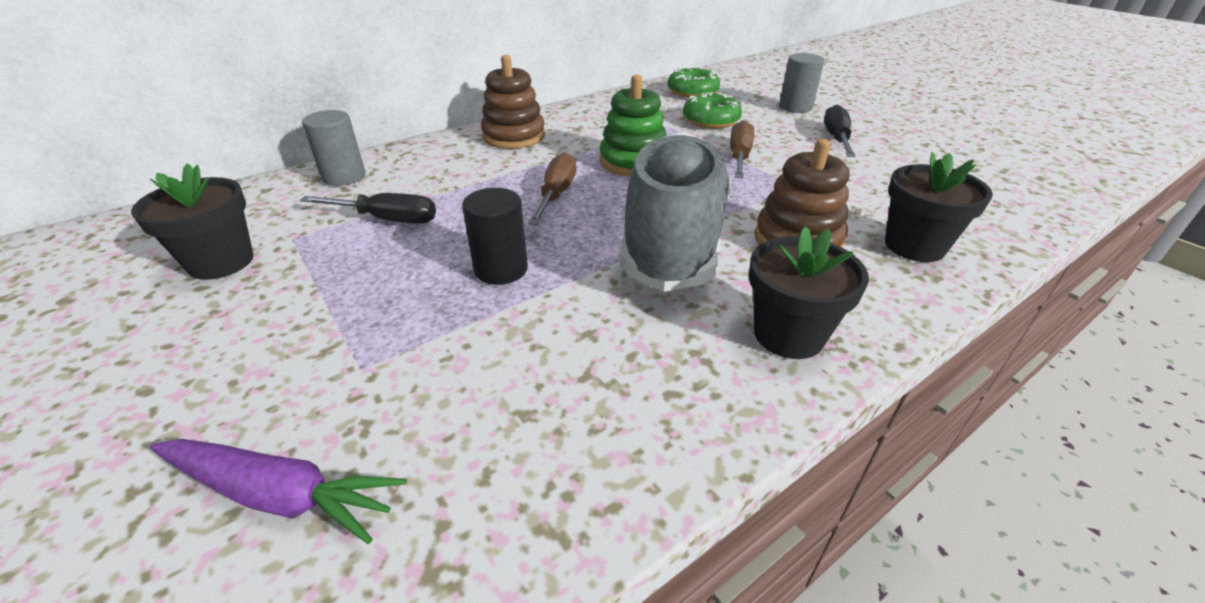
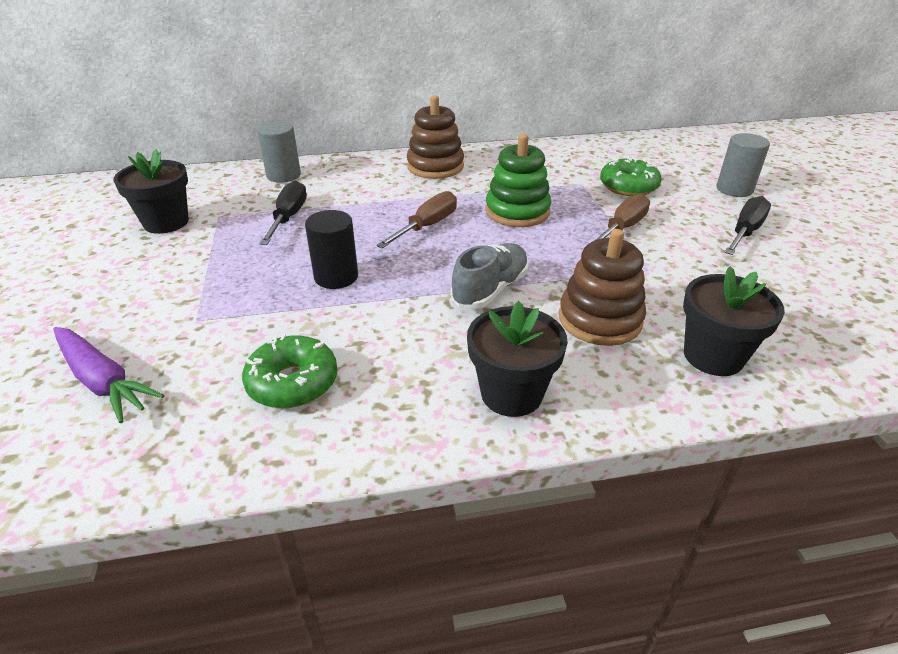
camera: 25 degrees right, 0 degrees up
black screwdriver [300,193,436,224] -> black screwdriver turned 120 degrees counterclockwise [260,181,307,245]
grey shoe [620,131,731,292] -> grey shoe [451,243,529,309], size x0.51
green donut [667,67,720,98] -> green donut moved to [242,334,337,408]

